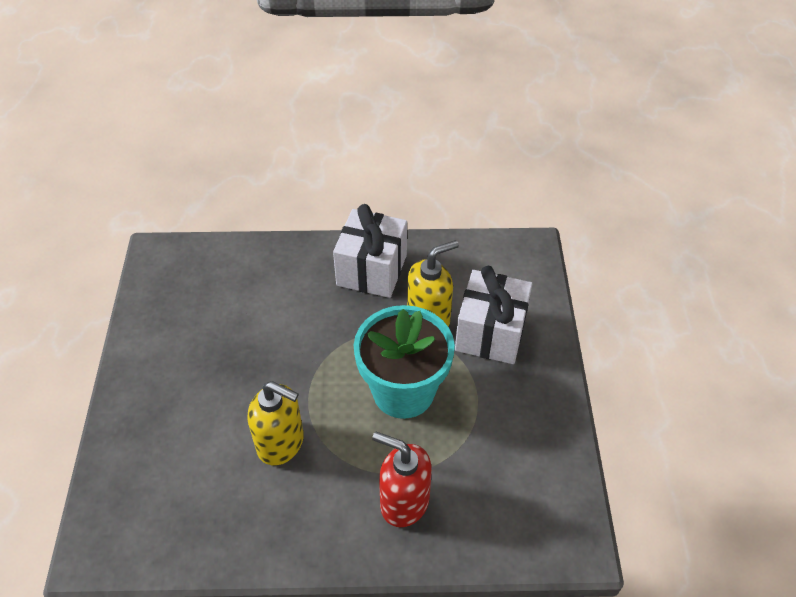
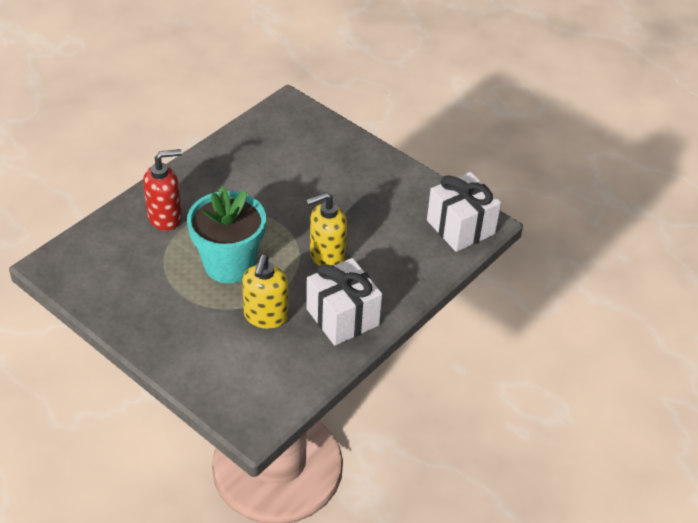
camera: 130 degrees right, 5 degrees down
yellow soap dispenser [247,381,304,465] -> yellow soap dispenser moved to [306,192,347,266]
white gift [455,266,532,364] -> white gift moved to [427,172,501,252]

